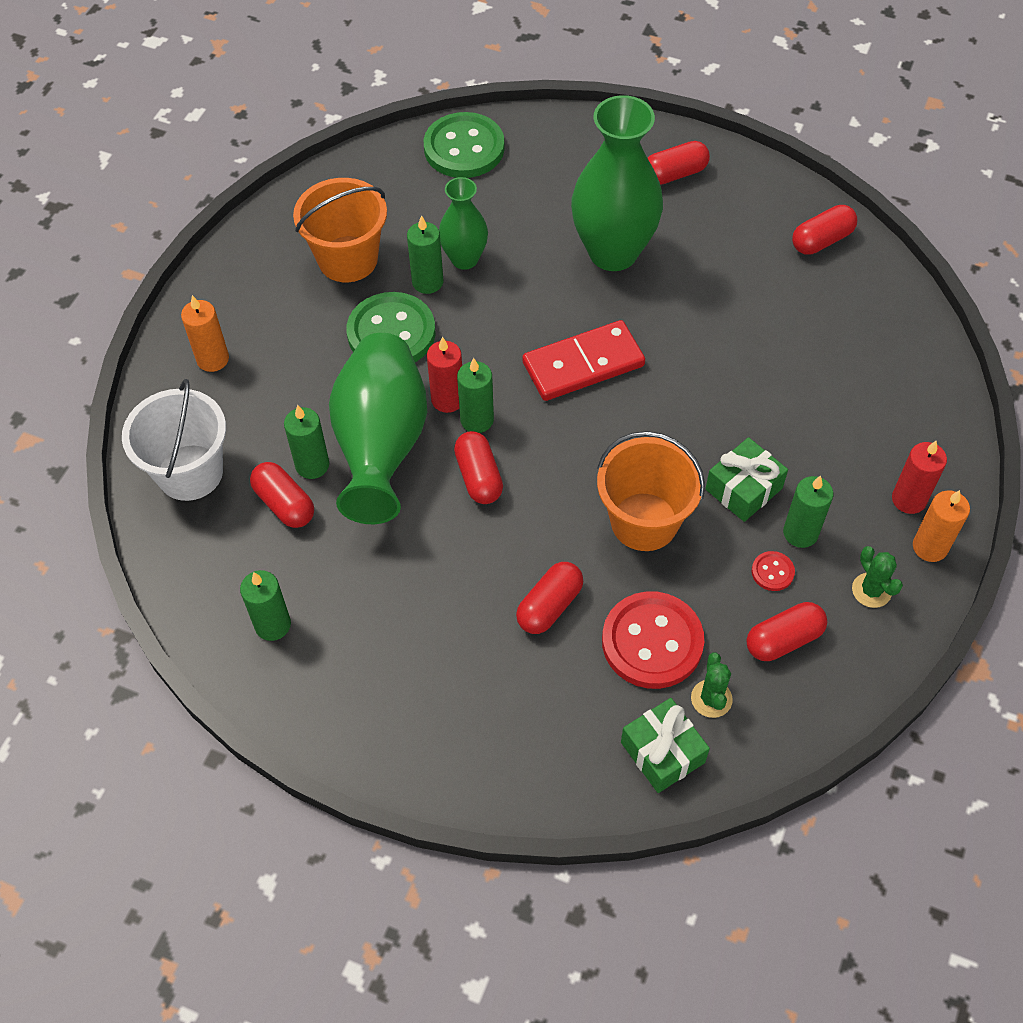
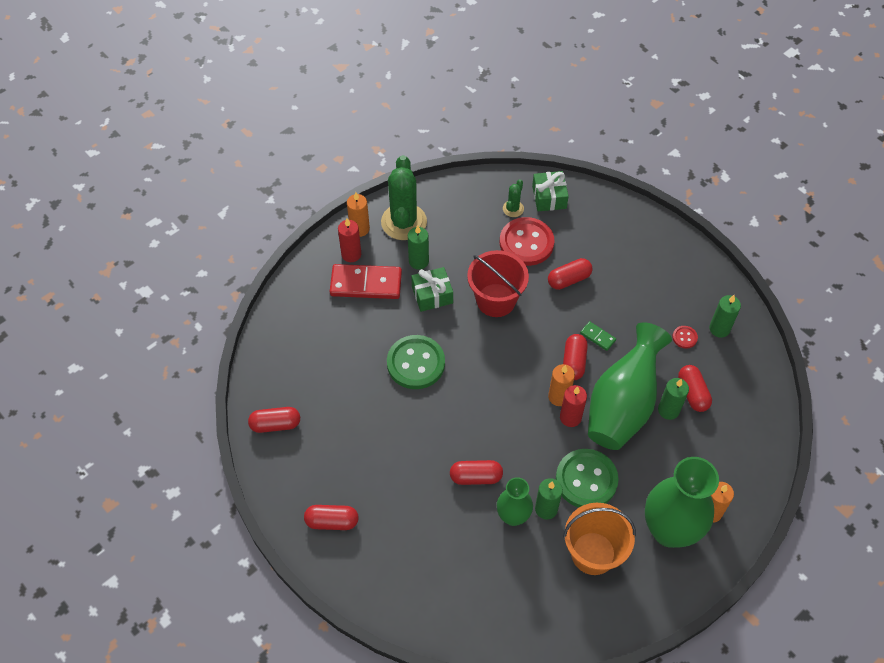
camera: 155 degrees left, 0 degrees up
white bucket [122,379,226,501] -> none
green button [424,112,505,178] -> green button moved to [387,335,445,389]
green candle [457,358,494,433] -> orange candle [548,364,575,406]
red domino [522,320,645,401] -> red domino moved to [330,264,402,299]
green vase [571,95,663,271] -> green vase moved to [645,457,719,548]
orange bucket [597,431,705,551] -> red bucket [467,250,529,317]
red capsule [746,602,827,661] -> red capsule moved to [450,460,503,485]
red button [752,551,795,591] -> red button moved to [672,326,698,349]
green cactus [852,546,903,608] -> green cactus [381,155,427,240], size x2.13
none -> green domino [580,321,616,351]

